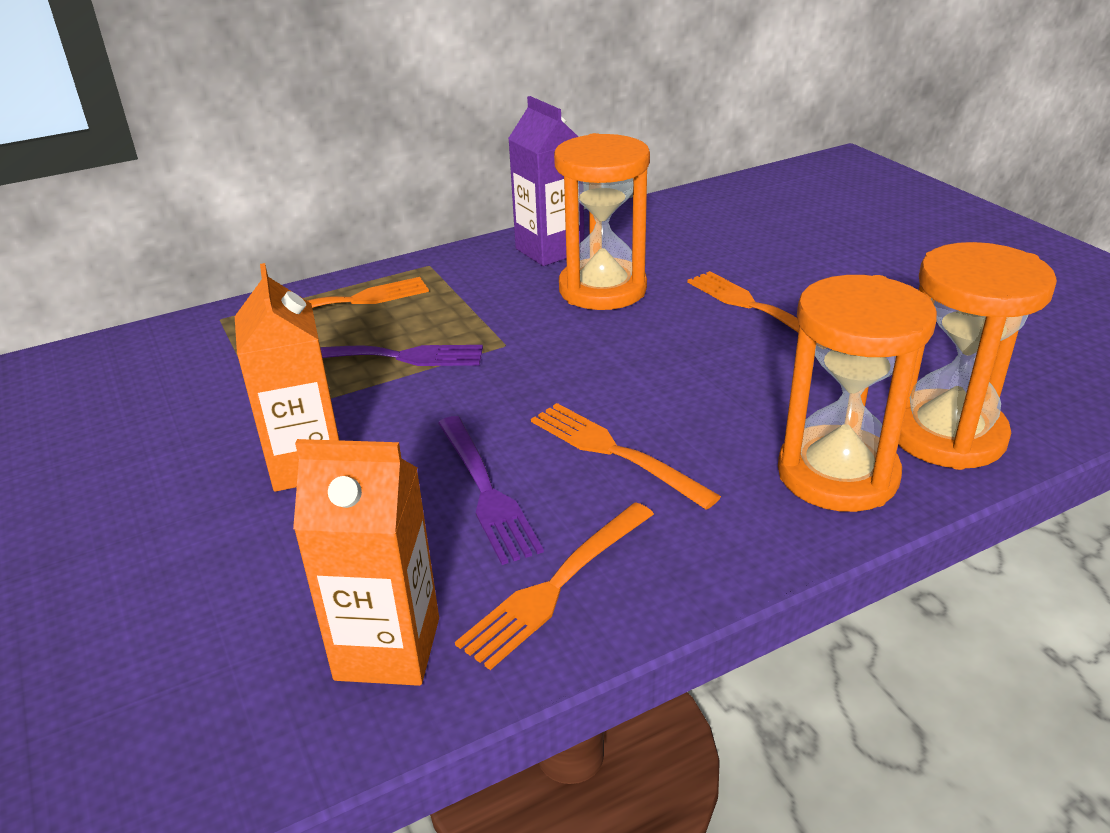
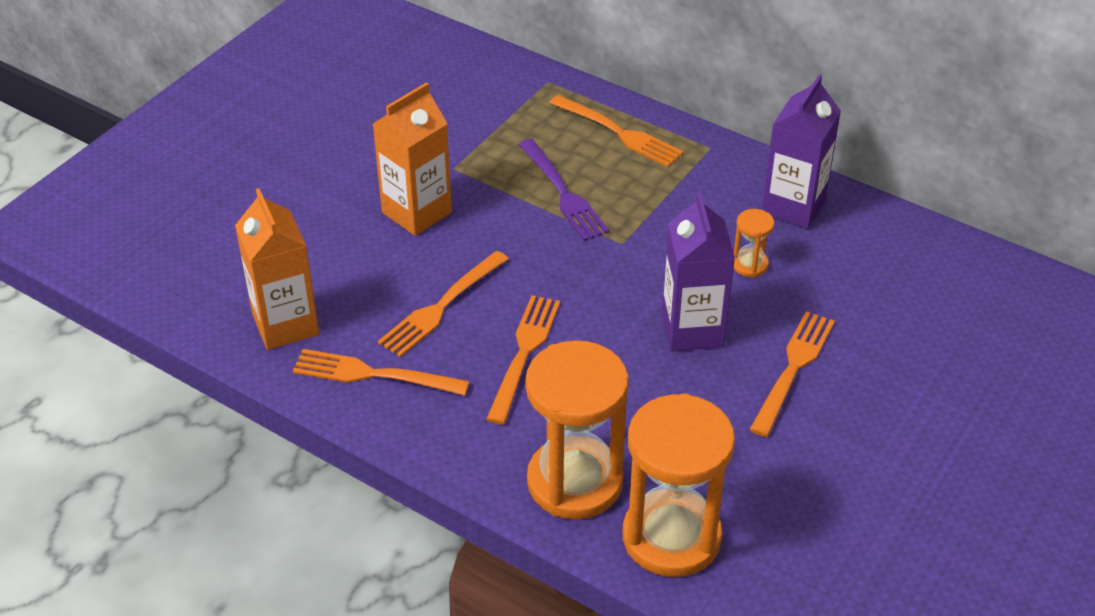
camera: 60 degrees right, 10 degrees up
purple fork [438,416,544,565] -> orange fork [378,251,508,357]
orange hourglass [554,133,650,310] -> orange hourglass [734,209,774,278], size x0.43
none -> purple carton [662,192,735,351]

